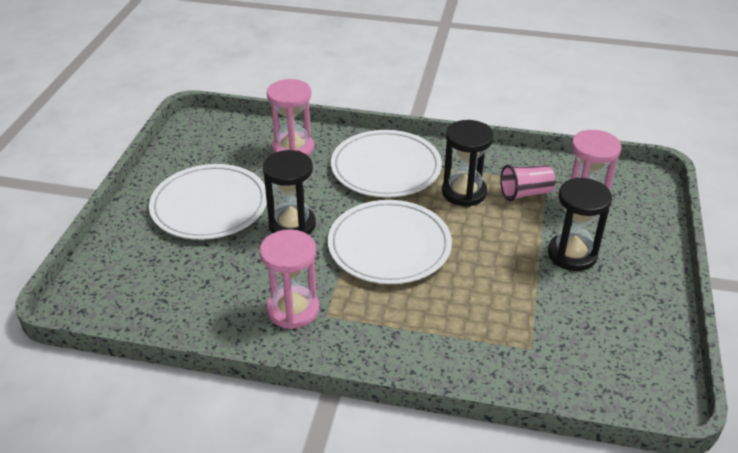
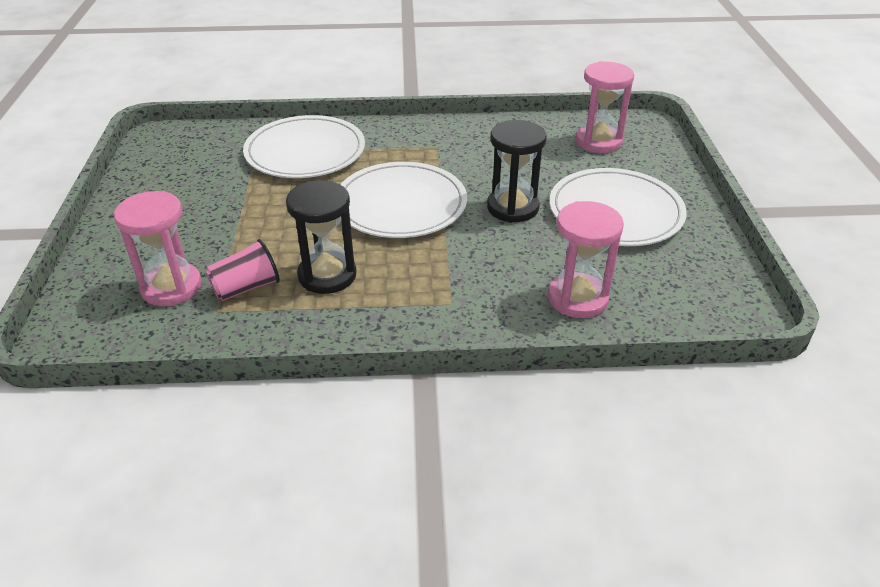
camera: 165 degrees right, 0 degrees up
pink hourglass [260,229,319,329] -> pink hourglass moved to [576,61,634,153]
white plate [331,130,442,198] -> white plate moved to [243,115,365,178]
black hourglass [548,177,612,271] -> none

